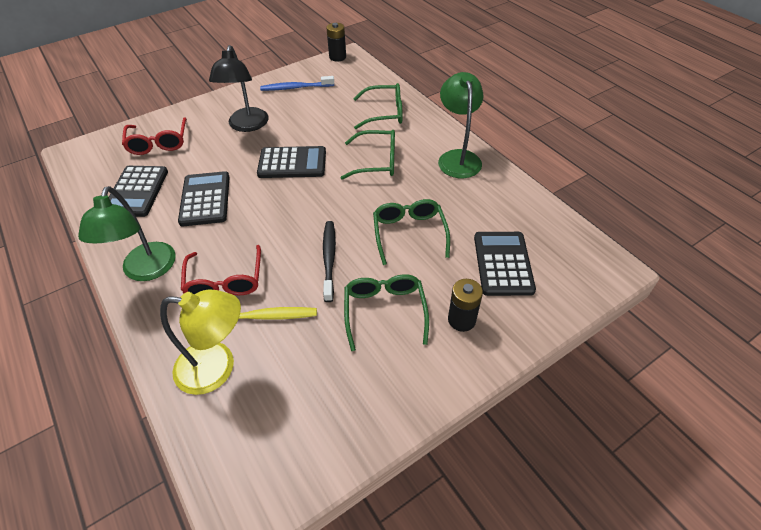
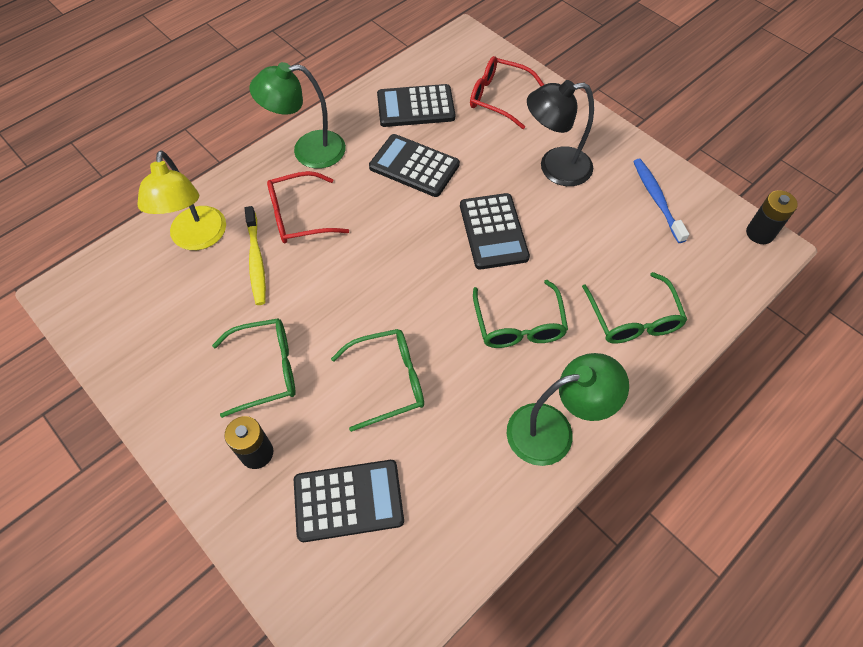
camera: 80 degrees right, 10 degrees up
red glasses [122,117,187,155] -> red glasses turned 45 degrees clockwise [470,56,544,129]
black calculator [178,171,230,226] -> black calculator turned 135 degrees counterclockwise [369,134,460,197]
black toothbrush [323,221,336,302] -> none

